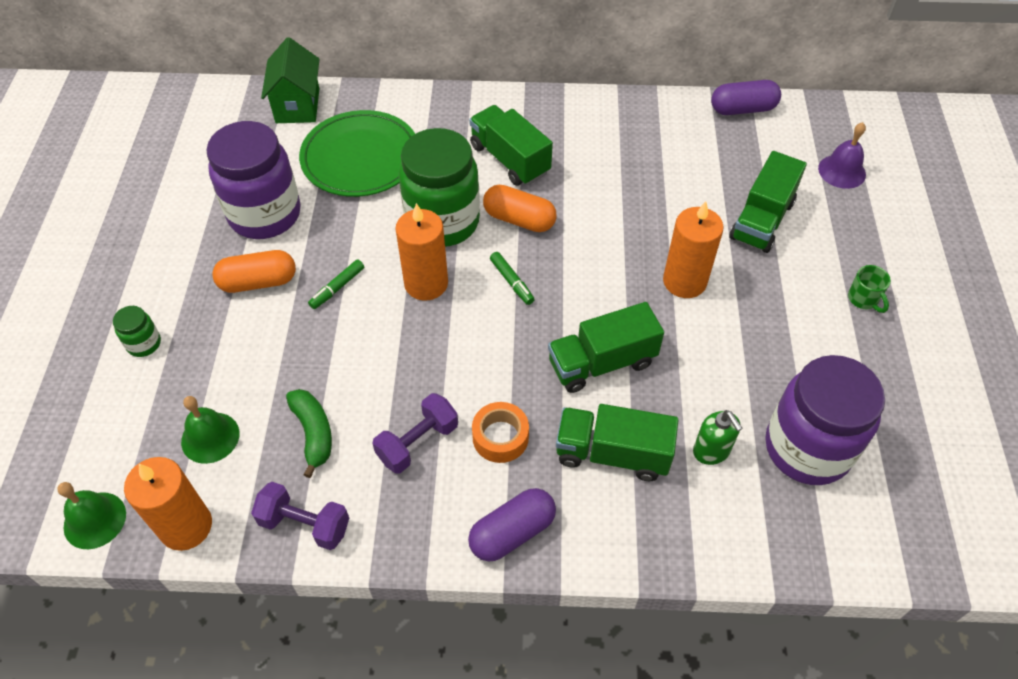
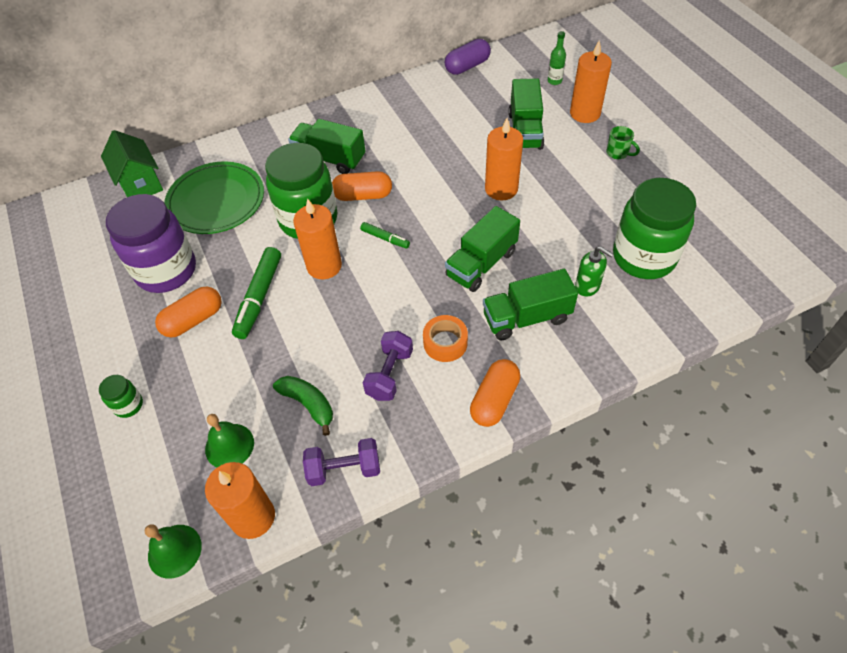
camera: 25 degrees left, 0 degrees up
green marker [308,259,364,309] -> green marker [232,247,281,339], size x1.84
purple capsule [468,488,556,561] -> orange capsule [470,359,520,427]
purple jar [765,355,885,485] -> green jar [613,178,696,279]
purple bell [818,122,866,189] -> green bottle [548,31,566,85]
none -> orange candle [570,40,612,123]

